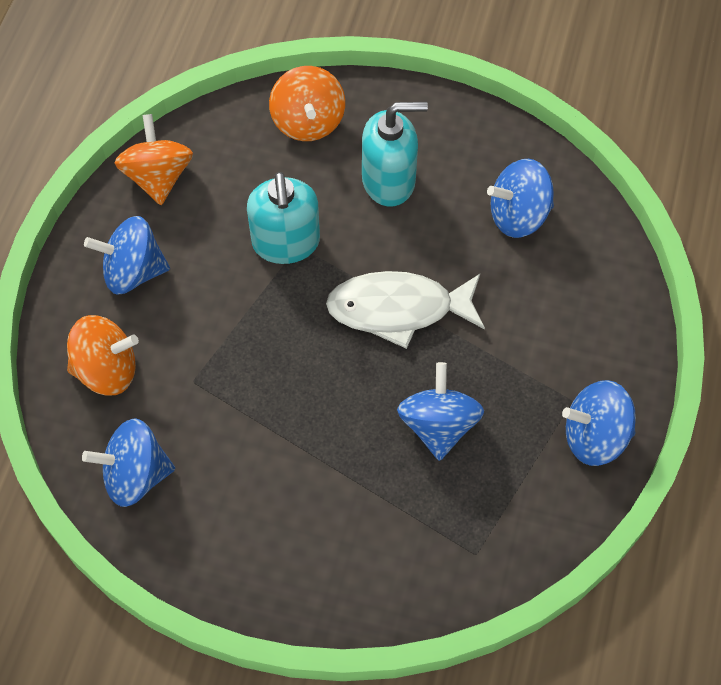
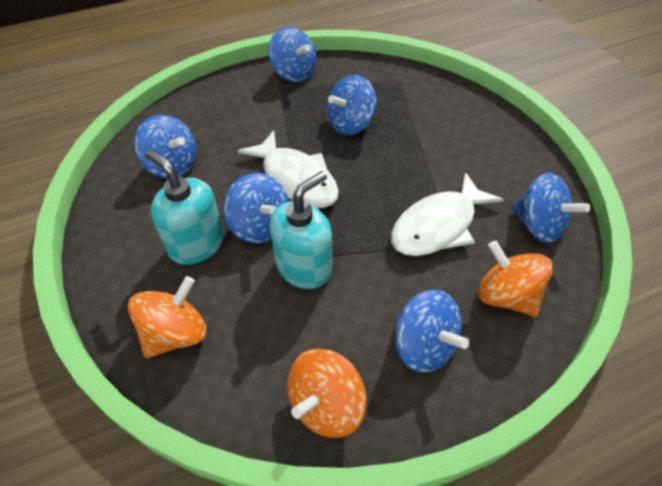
camera: 130 degrees left, 10 degrees down
none -> blue spinning top [224,173,289,243]
none -> white fish [391,172,504,256]

